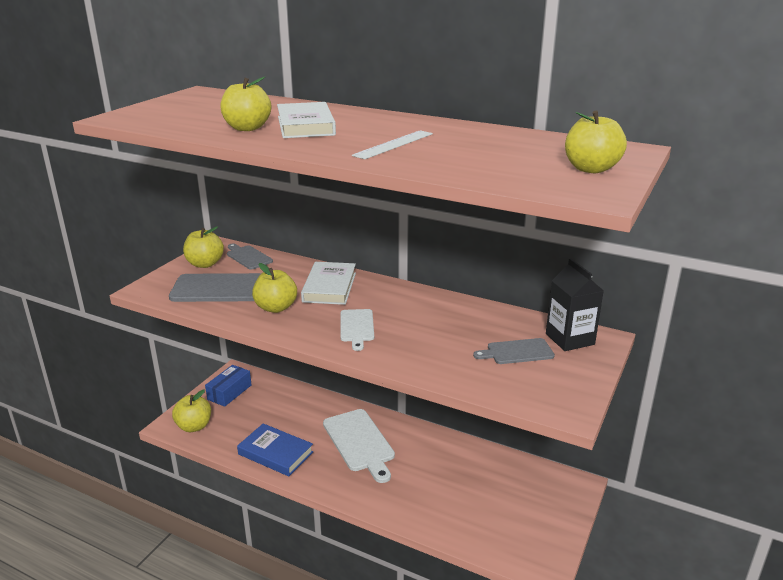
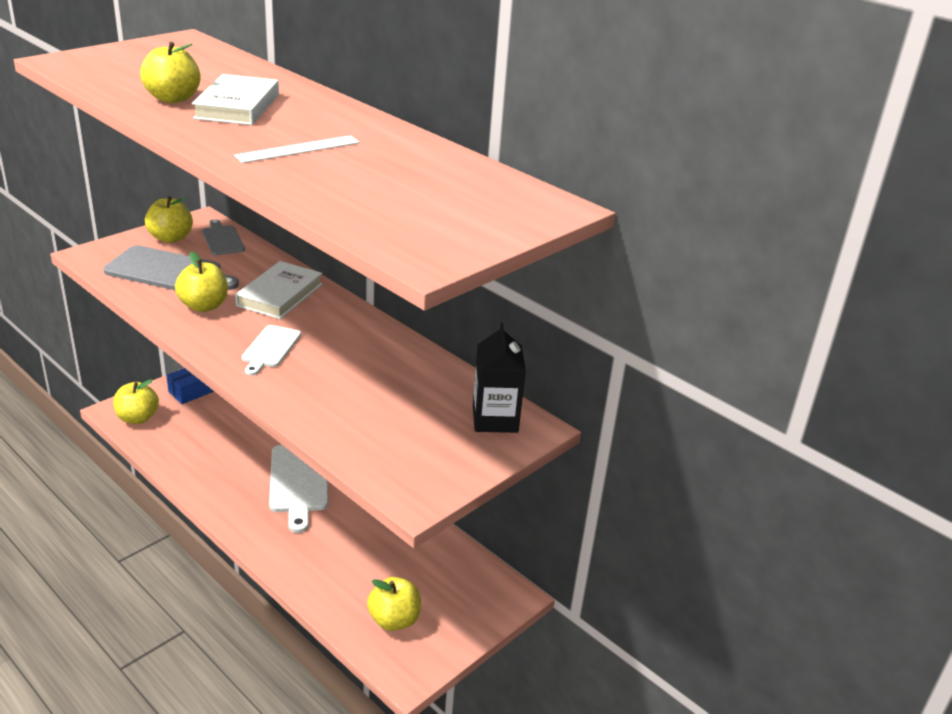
camera: 15 degrees right, 5 degrees up
blue book [237,423,313,476] -> none
grey cutting board [473,338,555,364] -> none
yellow apple [565,111,627,173] -> yellow apple moved to [367,577,421,631]

